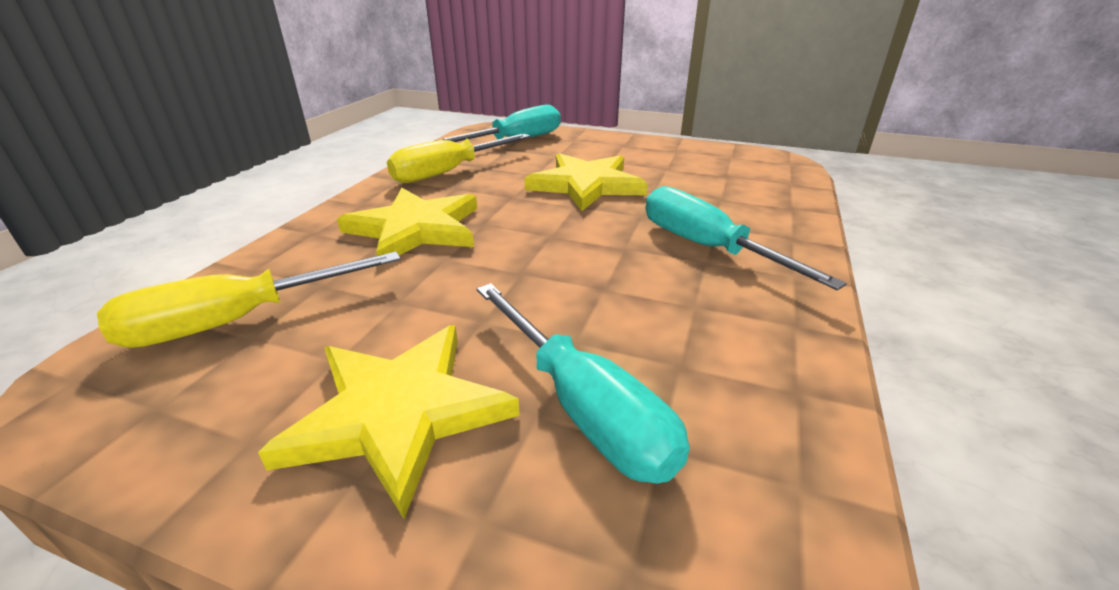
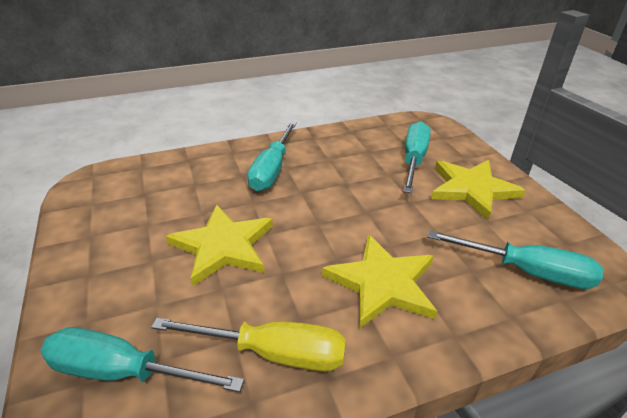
camera: 130 degrees left, 5 degrees up
yellow screwdriver [97,252,401,348] -> turquoise screwdriver [428,230,604,289]

